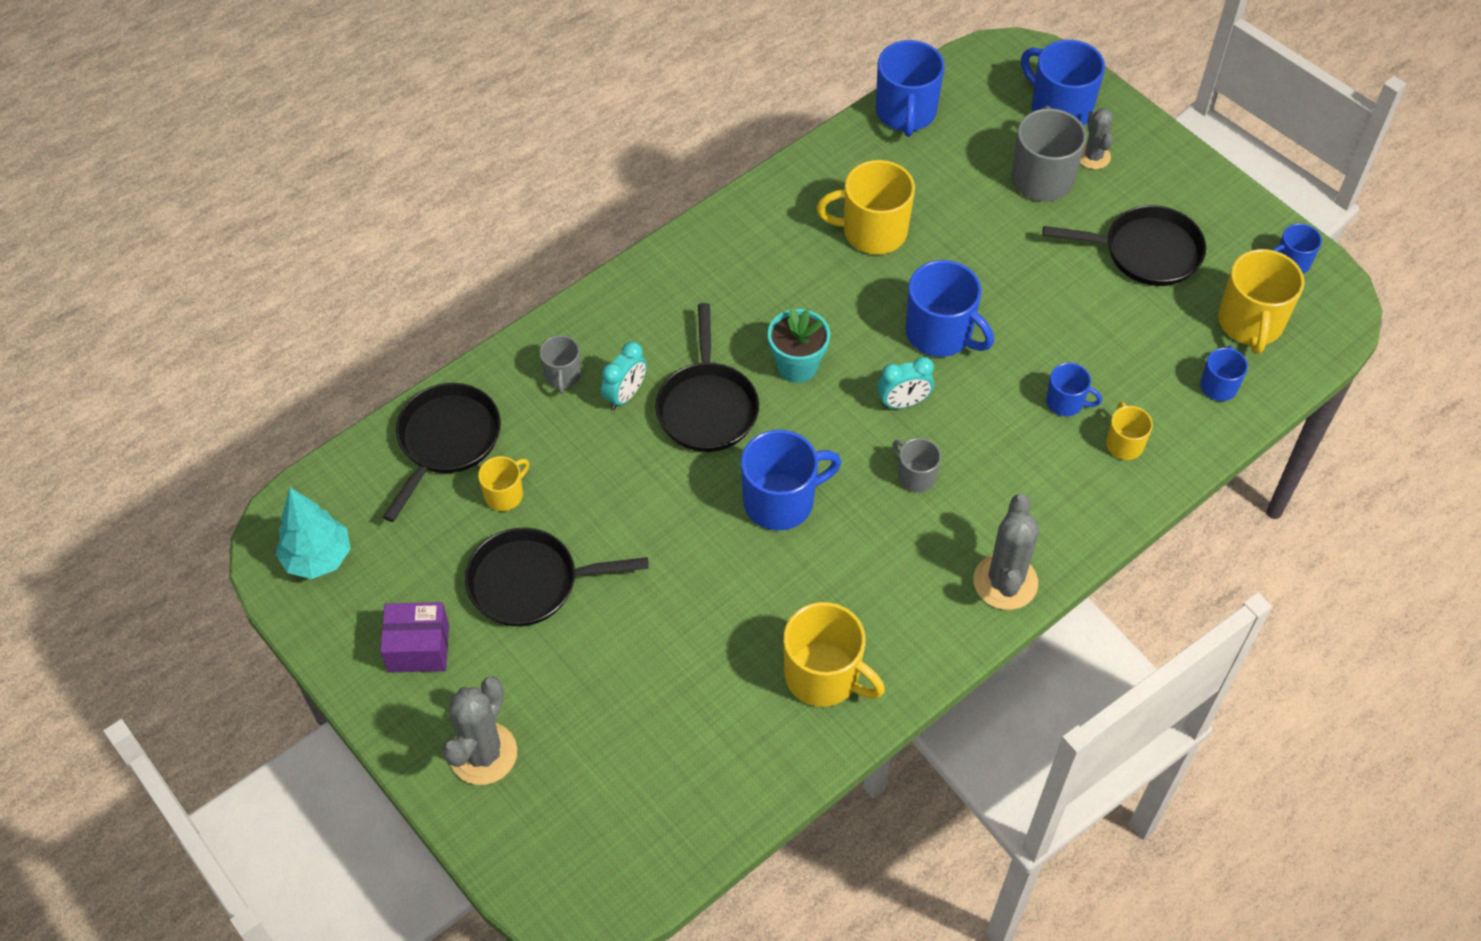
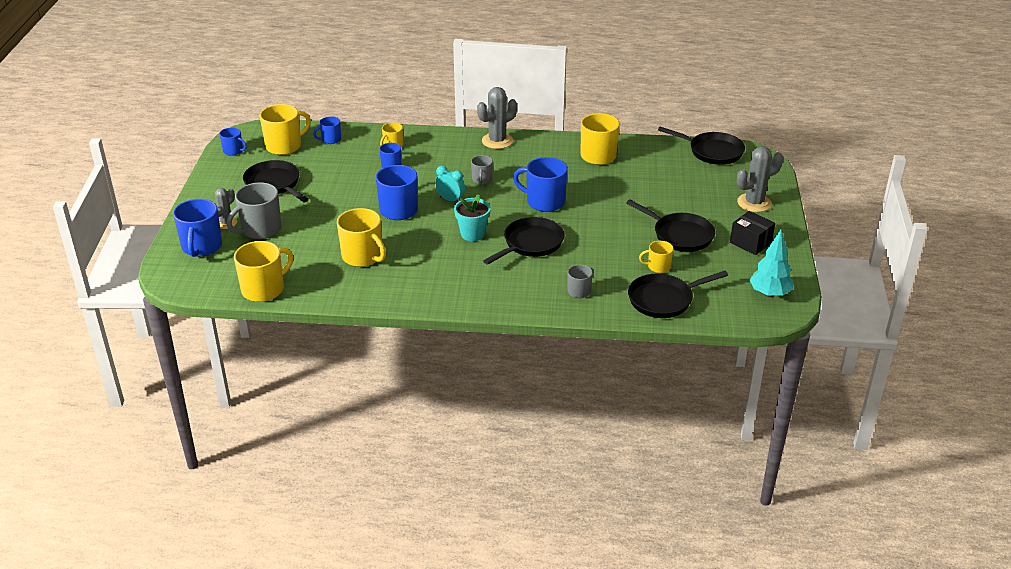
camera: 135 degrees left, 20 degrees down
purple box [380,602,449,672] -> black box [730,211,775,255]
turquoise clock [601,342,647,409] -> none
blue mug [876,40,945,137] -> yellow mug [234,241,294,302]
none -> black pan [658,127,745,165]

